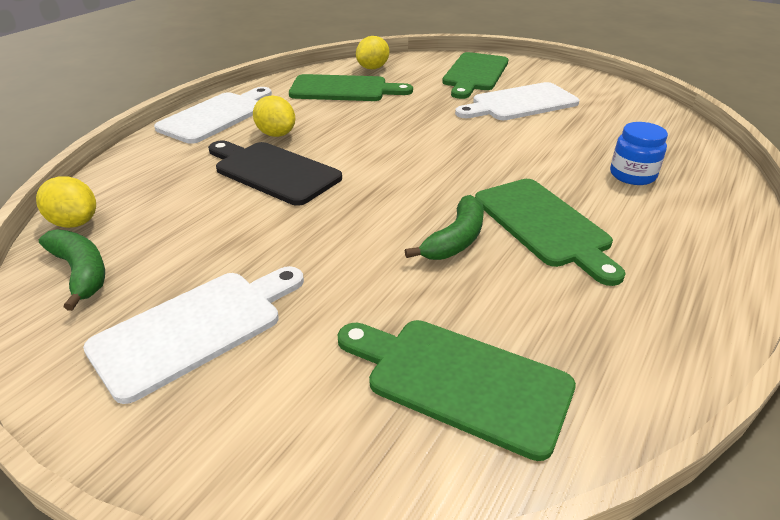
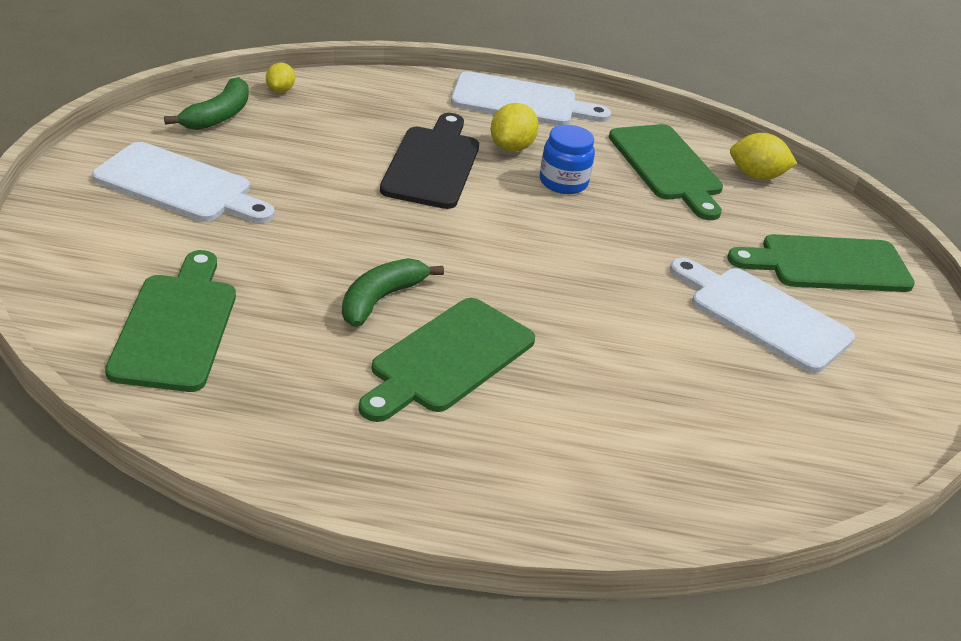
camera: 60 degrees right, 0 degrees up
yellow lemon [36,176,96,228] -> yellow lemon [266,63,295,93], size x0.63
green banana [405,195,484,260] -> green banana turned 120 degrees clockwise [342,258,444,327]
blue jar [610,122,668,185] -> blue jar moved to [540,125,595,194]

